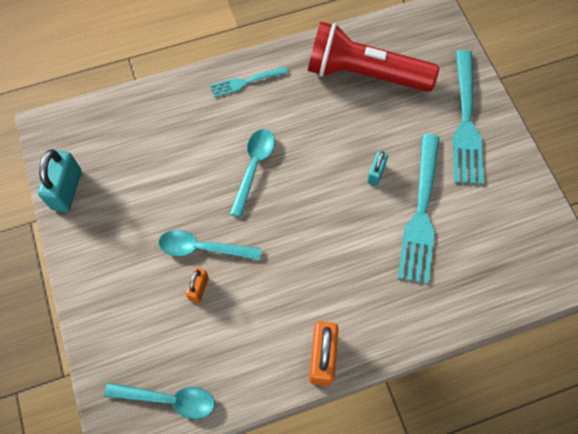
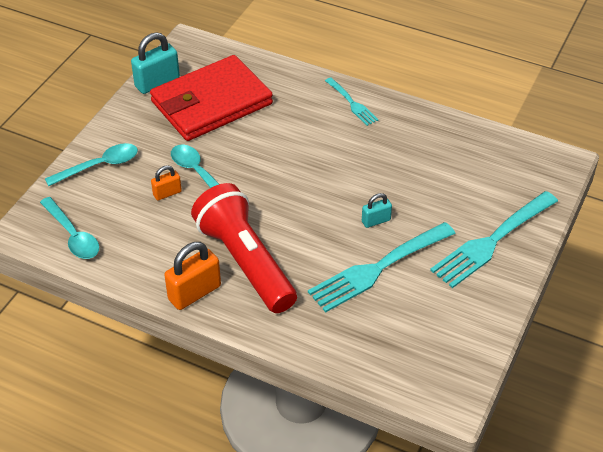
camera: 45 degrees right, 20 degrees down
turquoise fork [210,67,288,97] -> turquoise fork turned 150 degrees counterclockwise [325,77,379,126]
turquoise spoon [230,129,275,217] -> turquoise spoon moved to [45,143,138,186]
red flashlight [308,22,439,92] -> red flashlight moved to [191,183,297,313]
none -> red wallet [150,55,273,141]

